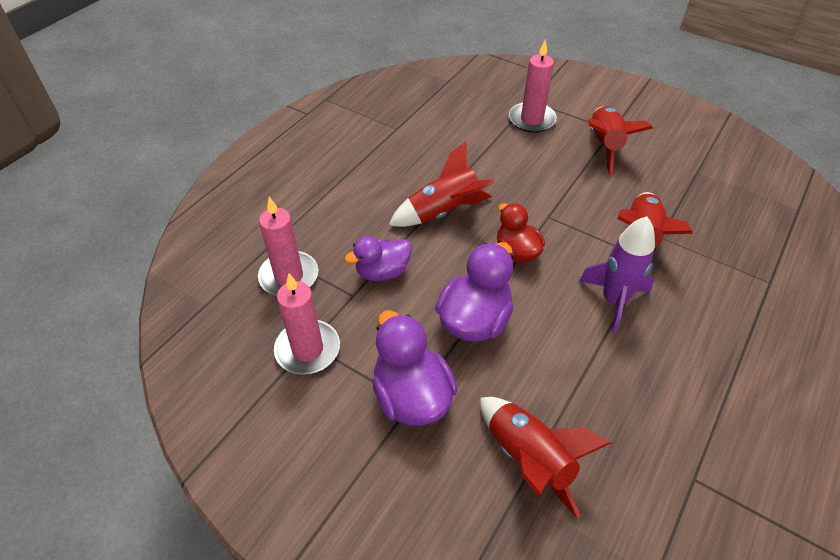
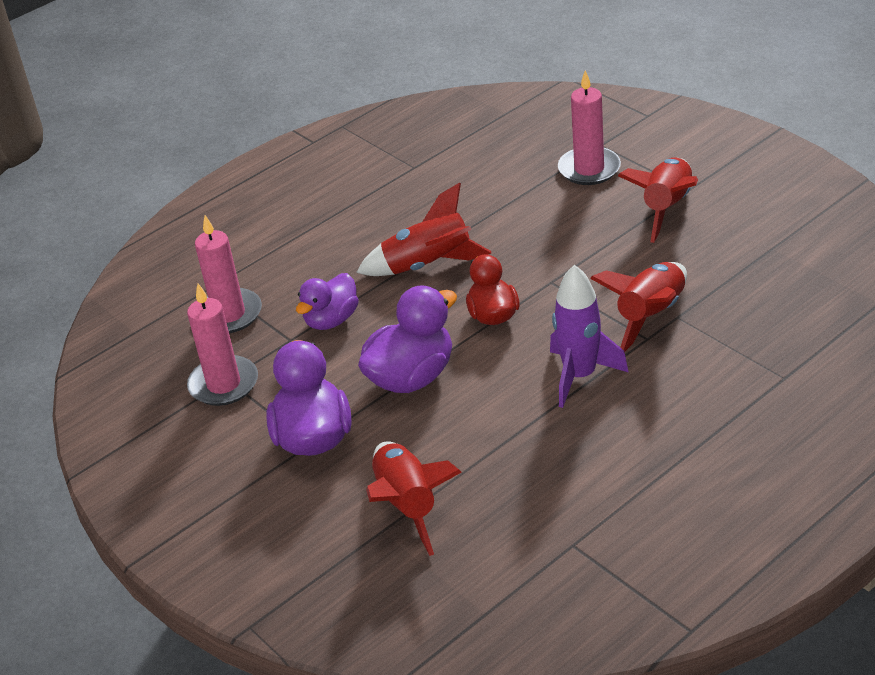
camera: 20 degrees right, 10 degrees down
purple duck [344,236,412,281] -> purple duck turned 45 degrees counterclockwise [296,273,359,330]

